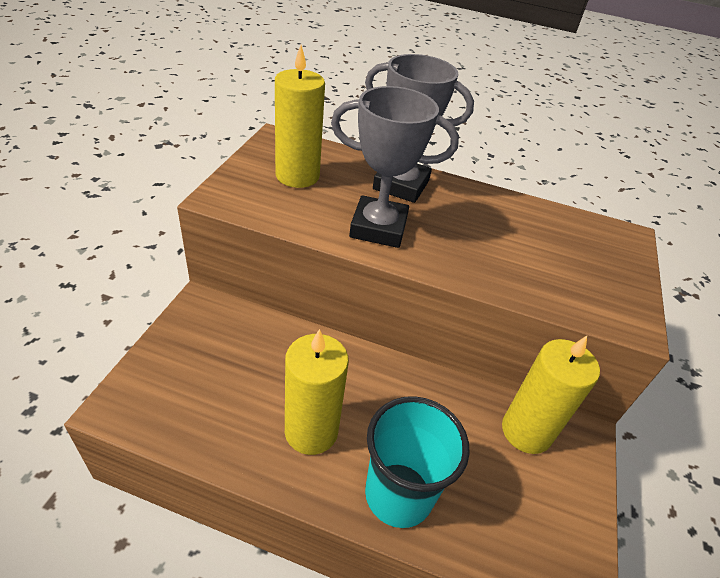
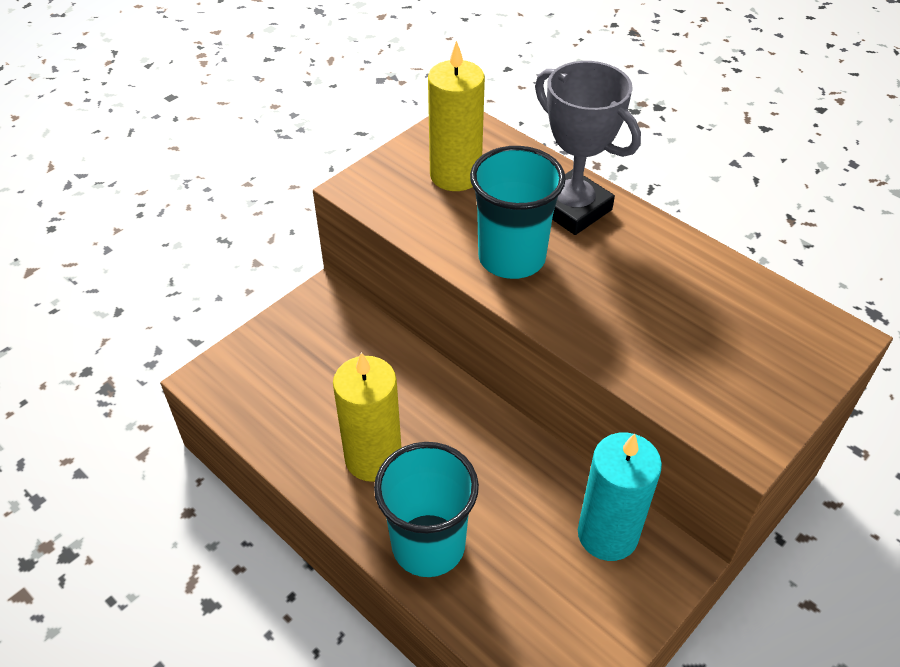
camera: 30 degrees right, 5 degrees up
grey trophy [331,86,459,248] -> turquoise cup [470,146,566,279]
yellow candle [502,336,600,454] -> turquoise candle [578,433,662,561]

